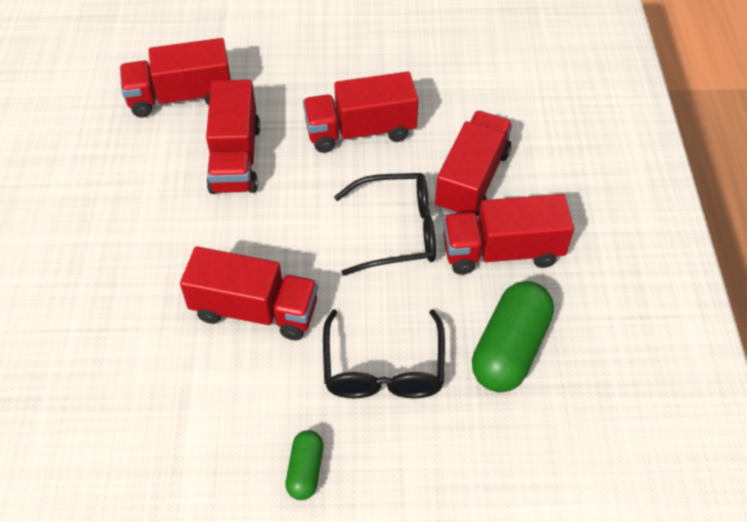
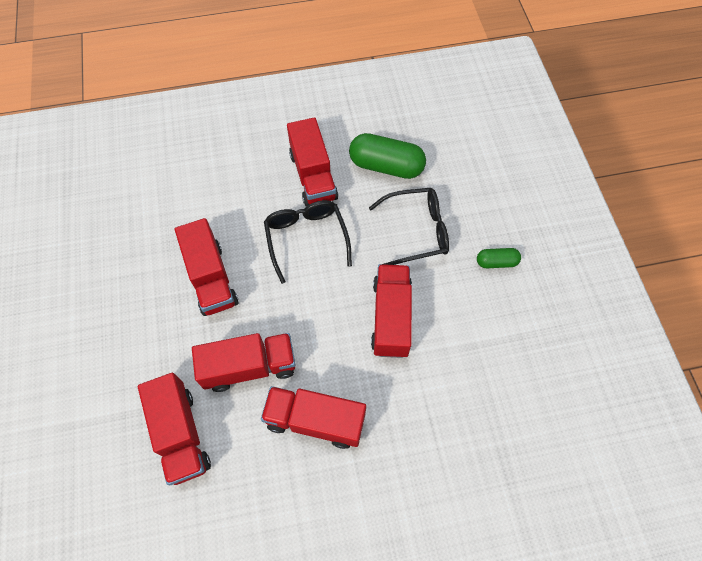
camera: 100 degrees left, 10 degrees up
red truck [435,111,513,216] -> red truck moved to [261,386,366,449]

